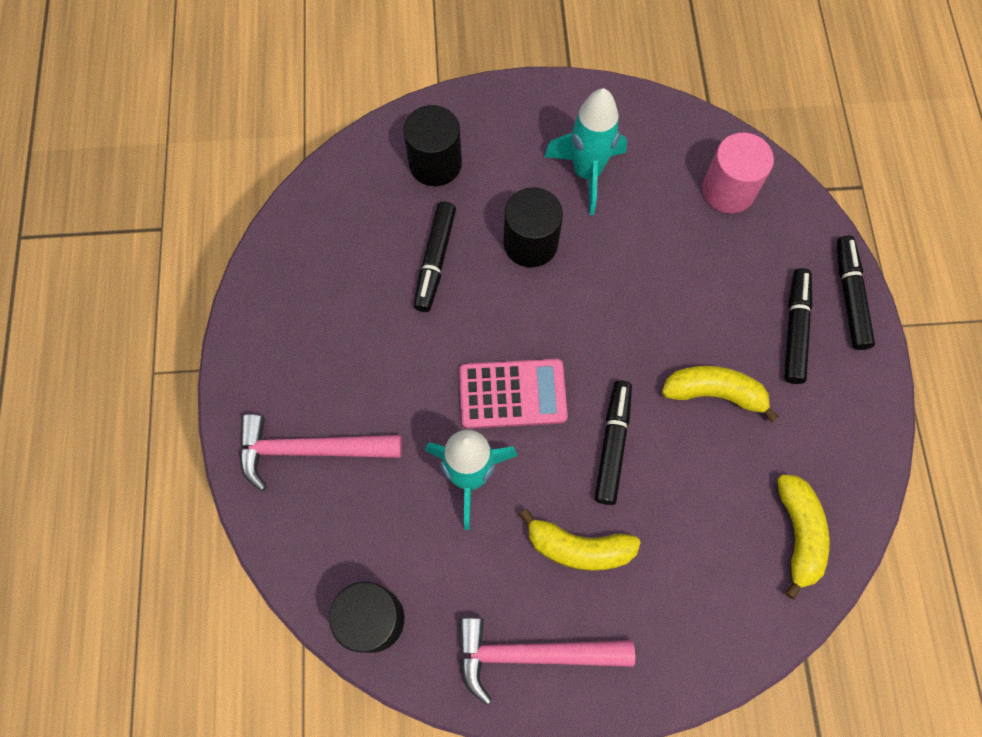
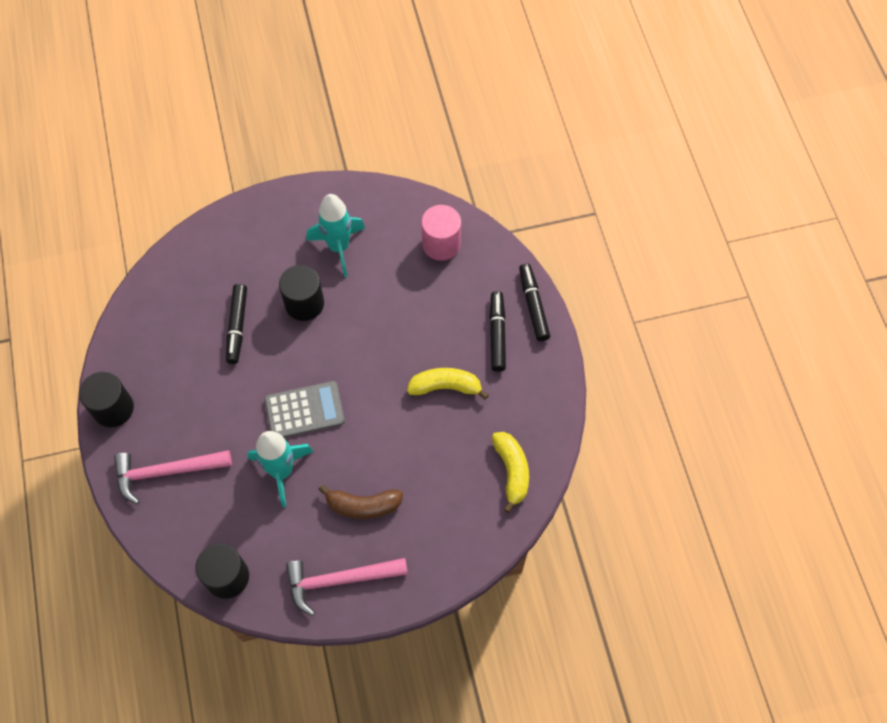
camera: 10 degrees left, 5 degrees down
black cylinder [403,105,462,186] -> black cylinder moved to [79,372,134,427]
pink calculator [459,359,568,429] -> grey calculator [264,381,345,438]
yellow banana [520,509,641,571] -> brown banana [318,485,403,519]
black marker [595,380,632,505] -> none

